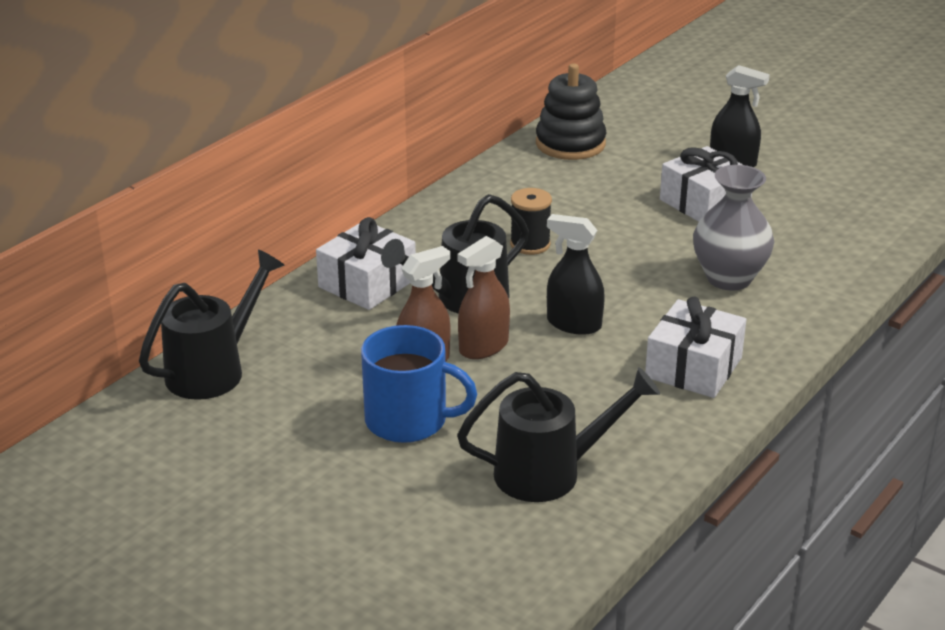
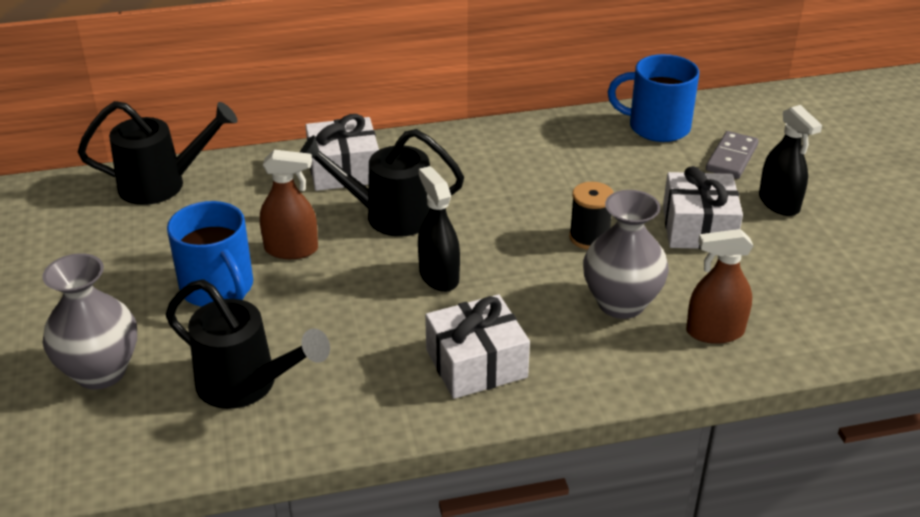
camera: 40 degrees right, 5 degrees up
brown spray bottle [458,236,510,359] -> brown spray bottle moved to [686,229,753,344]
black spool [510,188,552,255] -> black spool moved to [569,182,614,250]
black stacking toy [536,64,606,160] -> blue mug [608,54,699,142]
none -> grey vase [42,253,137,390]
none -> grey domino [706,131,759,179]

